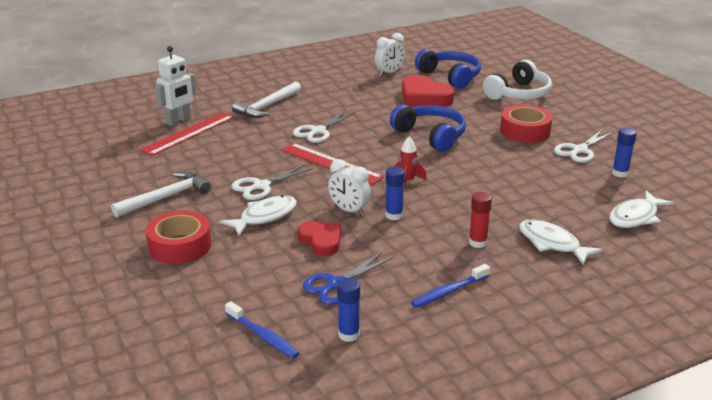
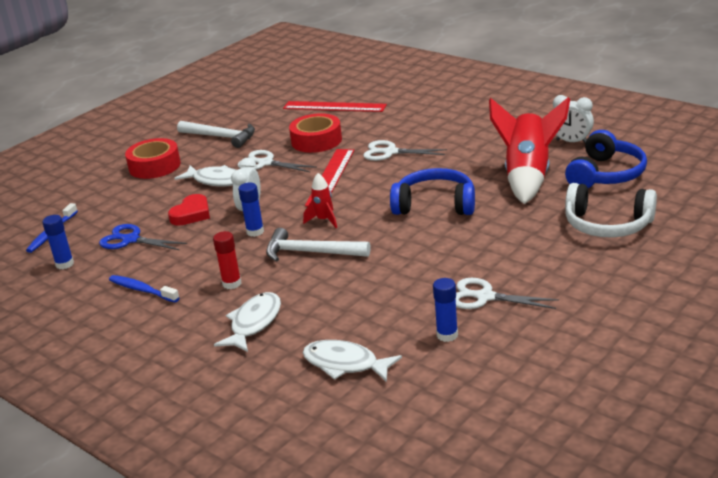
camera: 70 degrees right, 0 degrees up
white robot [155,46,196,126] -> none
white hammer [232,81,301,118] -> white hammer moved to [266,228,370,262]
blue headphones [390,105,466,152] -> blue headphones turned 105 degrees counterclockwise [390,168,475,215]
red heart [402,75,454,107] -> red rocket [489,97,570,204]
red tape [500,105,552,143] -> red tape moved to [289,113,342,153]

